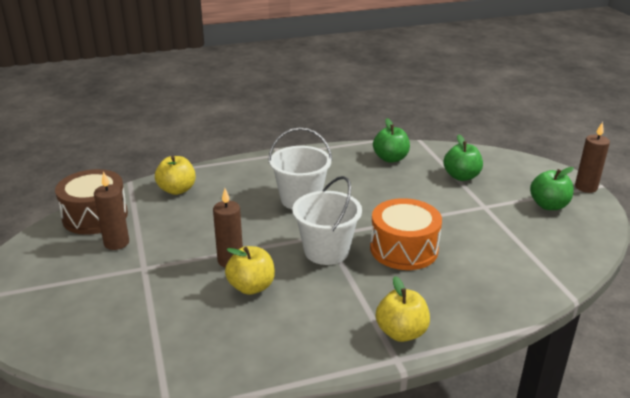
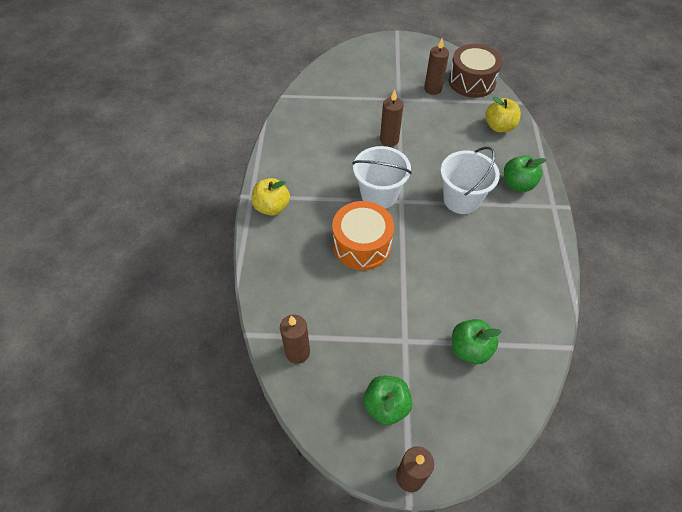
camera: 110 degrees right, 25 degrees up
yellow apple [225,246,275,295] -> none
green apple [373,118,410,163] -> green apple moved to [504,155,546,192]
none -> brown candle [280,315,310,364]

